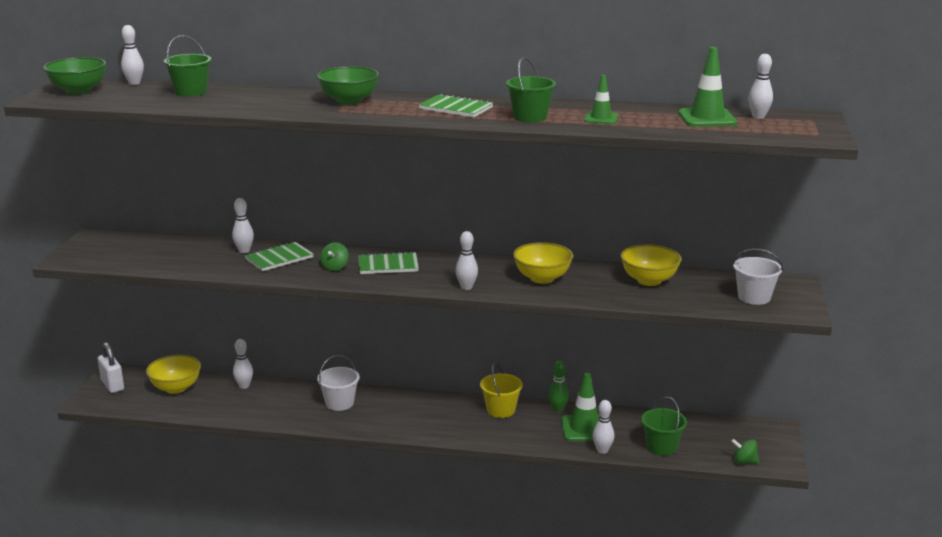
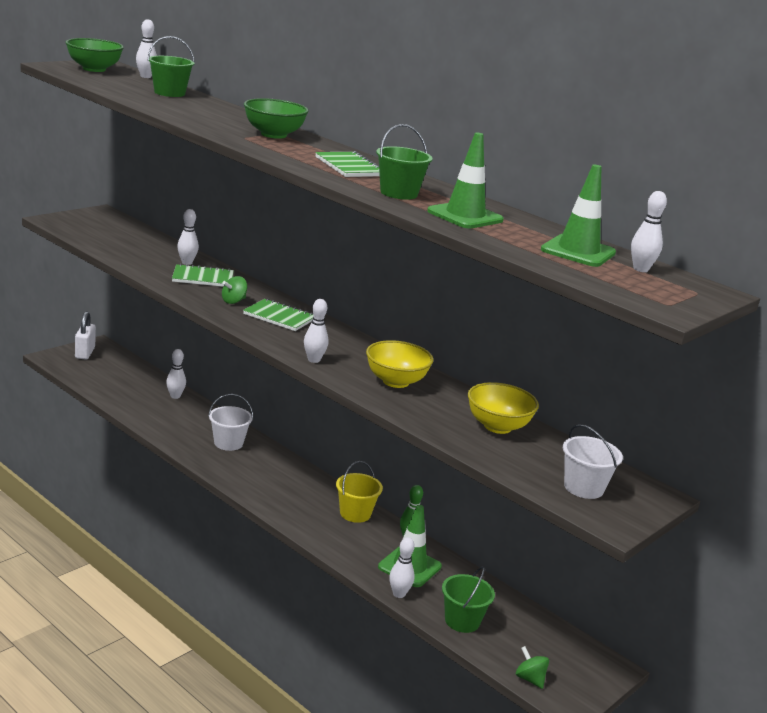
camera: 30 degrees right, 0 degrees up
yellow bowl [146,355,201,394] -> none
green traffic cone [584,75,618,124] -> green traffic cone [427,132,504,229], size x1.61

